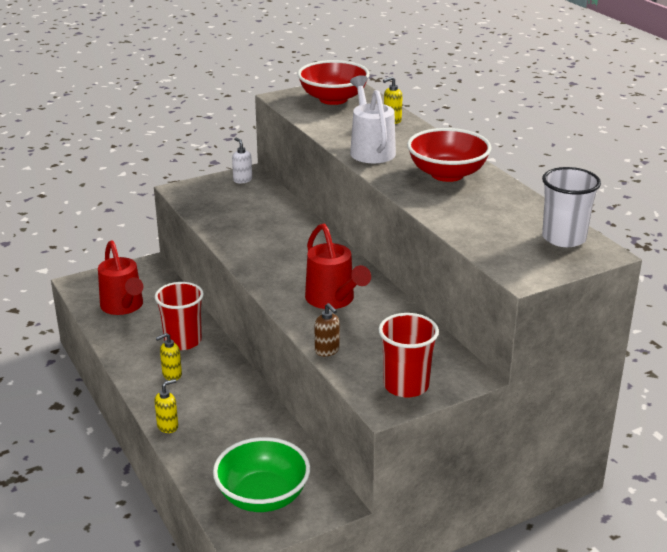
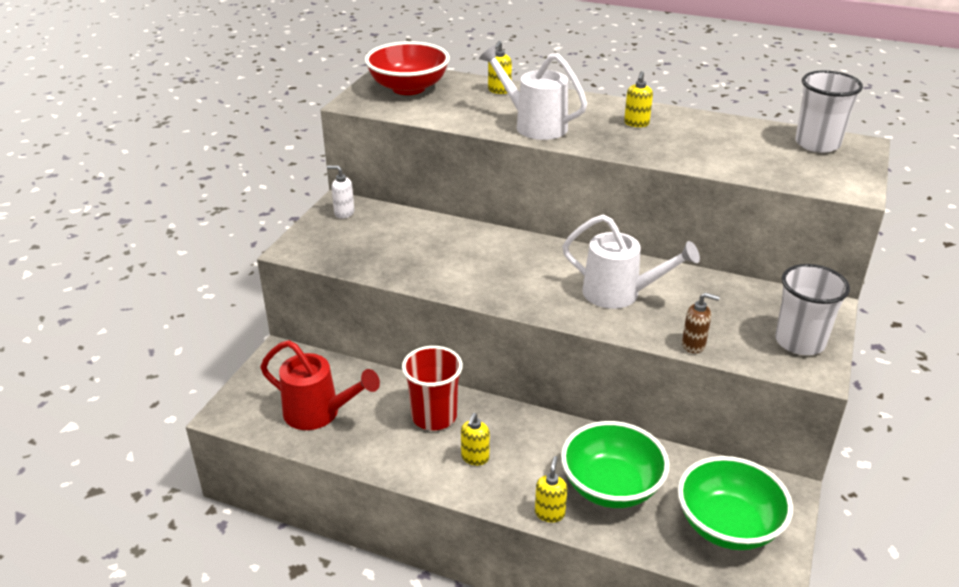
camera: 40 degrees left, 5 degrees up
red watering can [305,224,371,309] -> white watering can [562,215,700,309]
red cup [379,313,439,397] -> white cup [775,264,850,355]
red bowl [407,128,492,182] -> yellow soap dispenser [624,71,653,127]
none -> green bowl [561,421,669,508]

